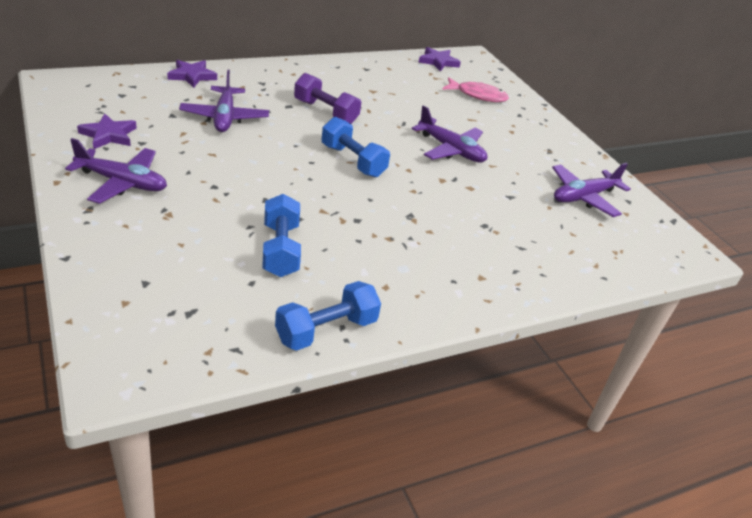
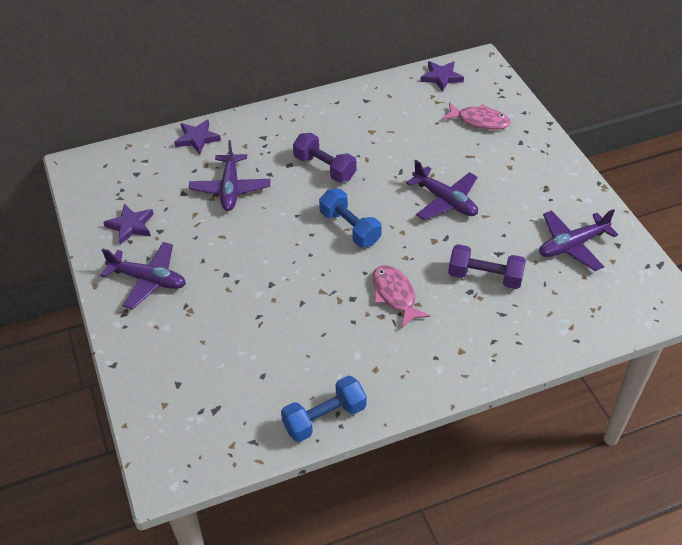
camera: 10 degrees right, 10 degrees up
blue dumbbell [262,194,301,277] -> none
none -> pink fish [373,265,430,328]
none -> purple dumbbell [448,244,526,289]

